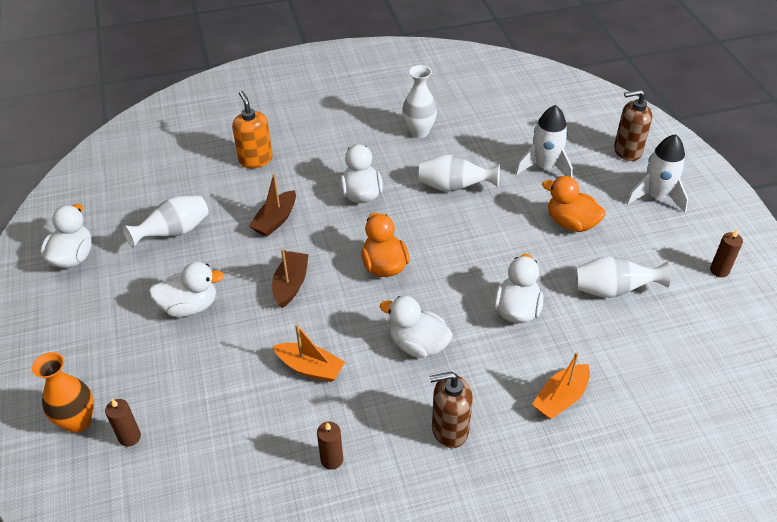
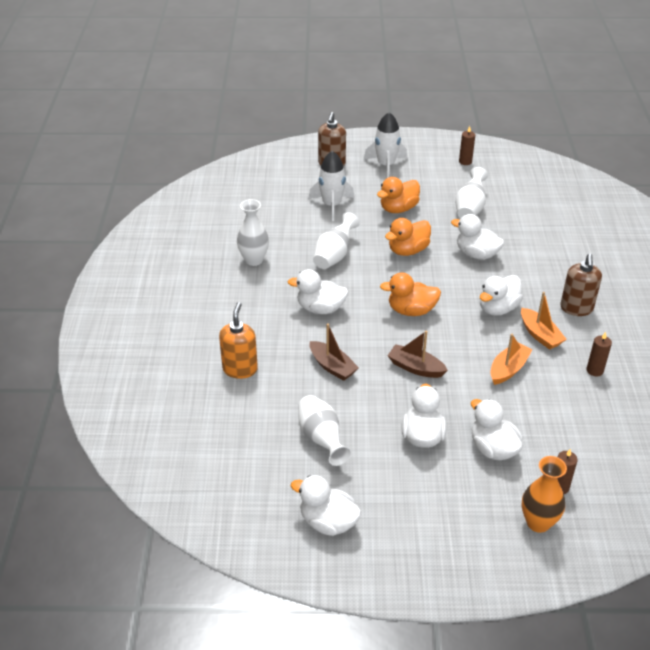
camera: 75 degrees left, 5 degrees down
orange soap dispenser [232,91,273,168] -> orange soap dispenser turned 105 degrees clockwise [219,302,258,379]
orange boat [532,352,590,420] -> orange boat moved to [521,292,567,350]
none -> orange duck [385,218,431,256]
none -> white duck [471,399,523,460]

